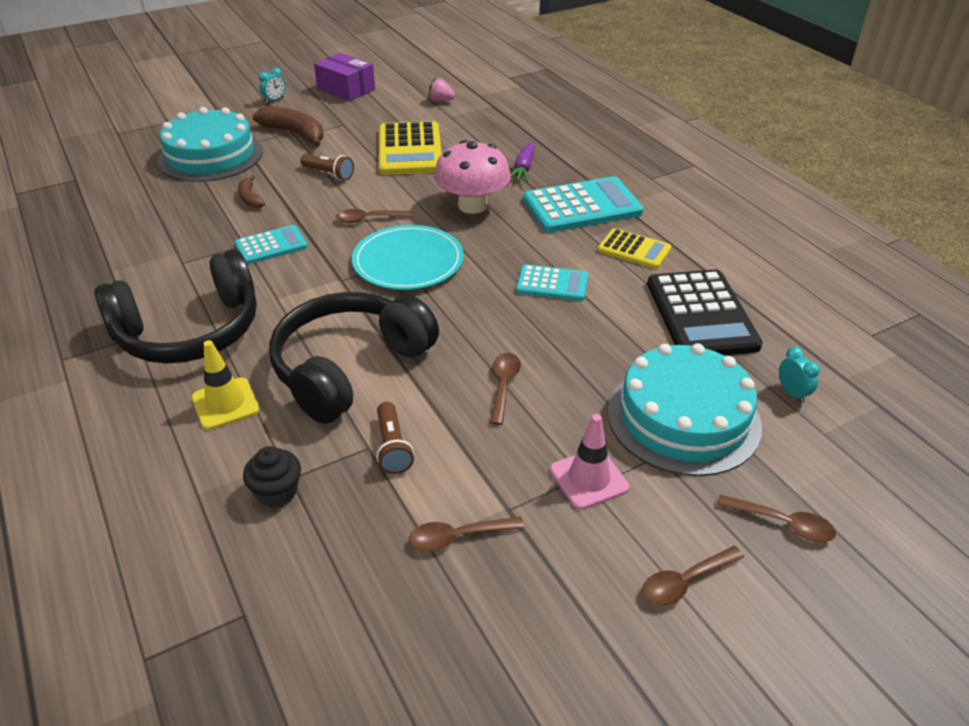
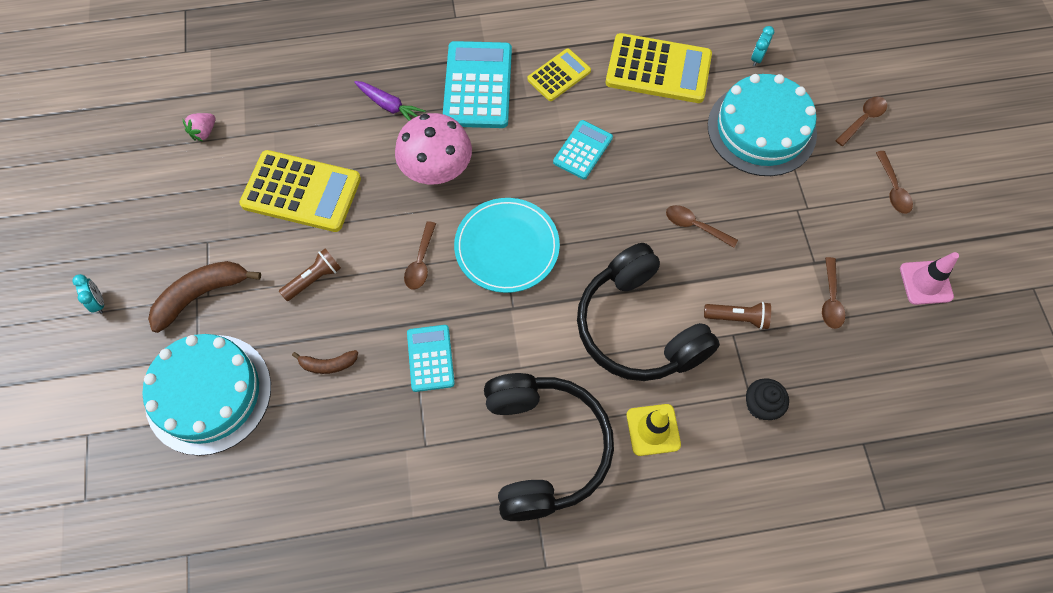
camera: 70 degrees left, 25 degrees up
purple box [314,53,375,101] -> none
pink traffic cone [550,414,629,510] -> pink traffic cone moved to [900,252,959,305]
black calculator [647,270,763,355] -> yellow calculator [606,33,712,103]
turquoise clock [779,347,820,403] -> turquoise clock turned 60 degrees counterclockwise [751,26,774,66]

